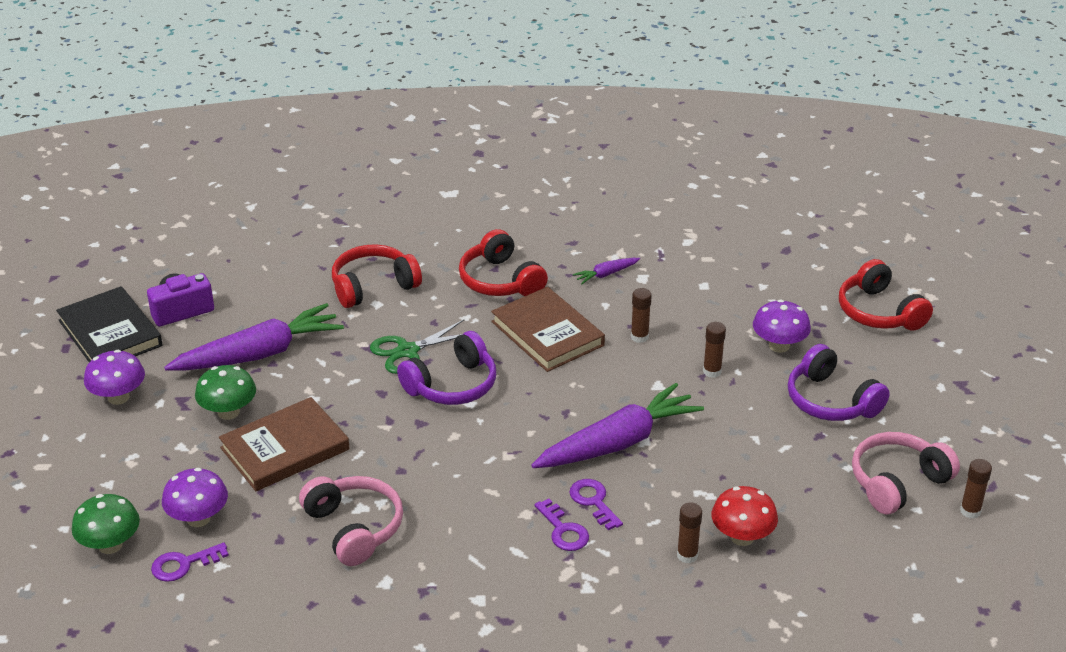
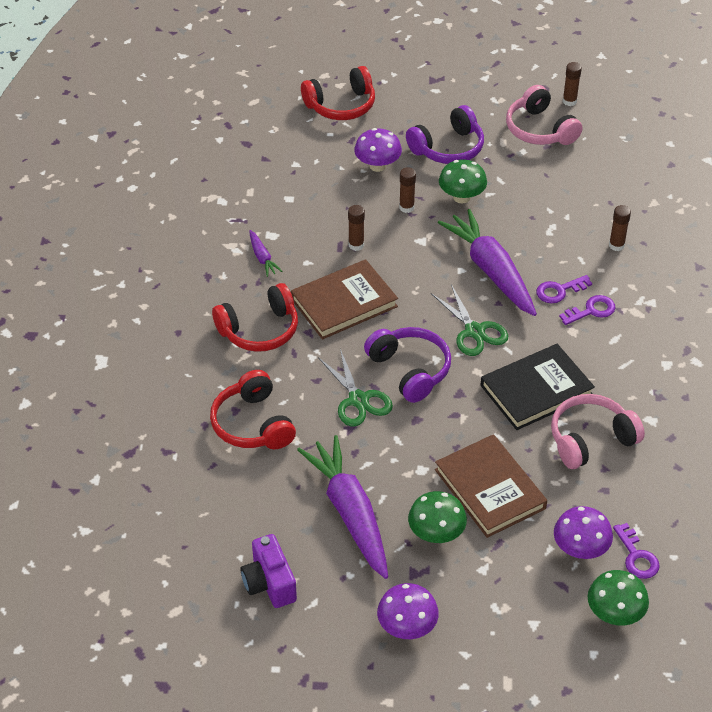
camera: 85 degrees left, 10 degrees up
black book [56,286,163,362] -> black book moved to [480,344,595,430]
red mushroom [712,486,778,546] -> none
none -> green scissors [431,284,508,356]
none -> green mushroom [439,159,487,203]

